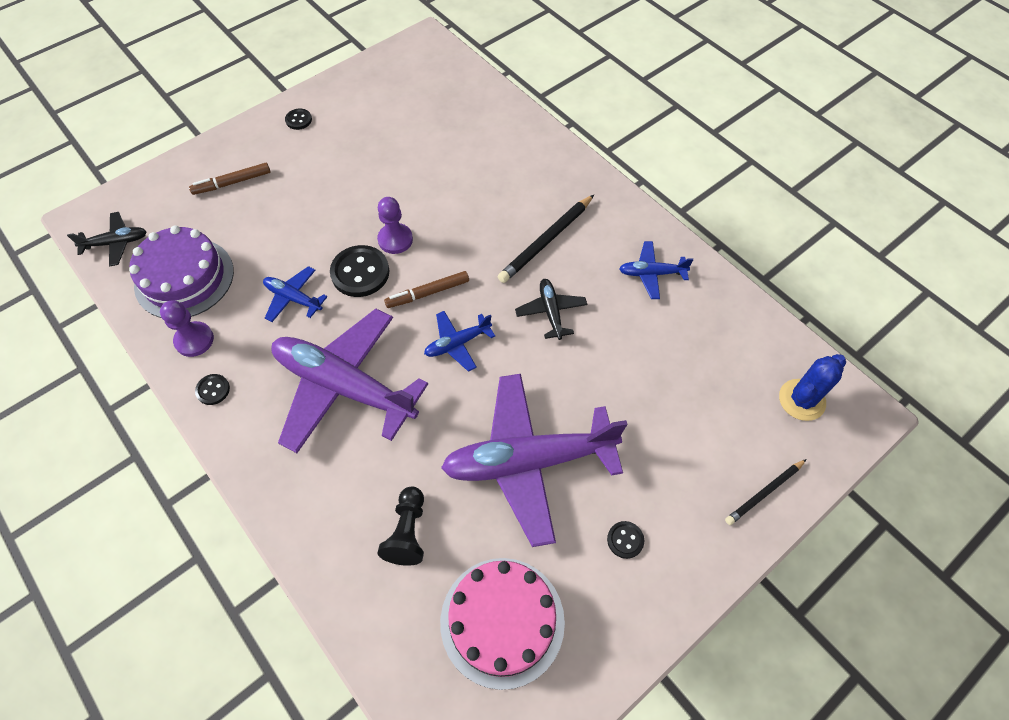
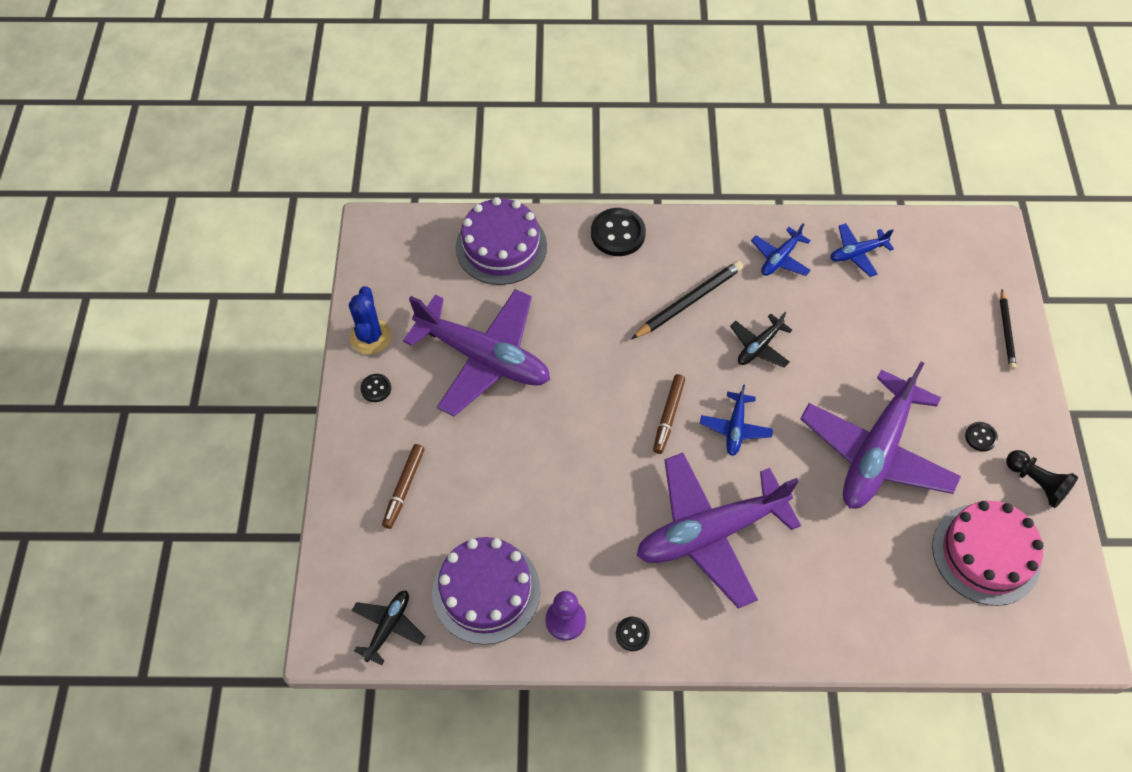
camera: 50 degrees left, 0 degrees up
blue plane [263,266,327,322] -> blue plane moved to [830,223,894,277]
black button [330,245,389,297] -> black button moved to [591,208,646,256]
purple pawn [377,197,413,254] -> none
black pawn [378,486,424,566] -> black pawn moved to [1006,450,1078,508]
black pencil [498,195,594,283] -> black pencil turned 120 degrees counterclockwise [631,261,743,339]
black plane [515,279,587,340] -> black plane turned 75 degrees counterclockwise [730,312,792,368]
blue cactus [779,354,846,421] -> blue cactus moved to [349,286,392,354]
none -> purple plane [403,289,550,417]
none -> purple cake [456,197,547,285]

